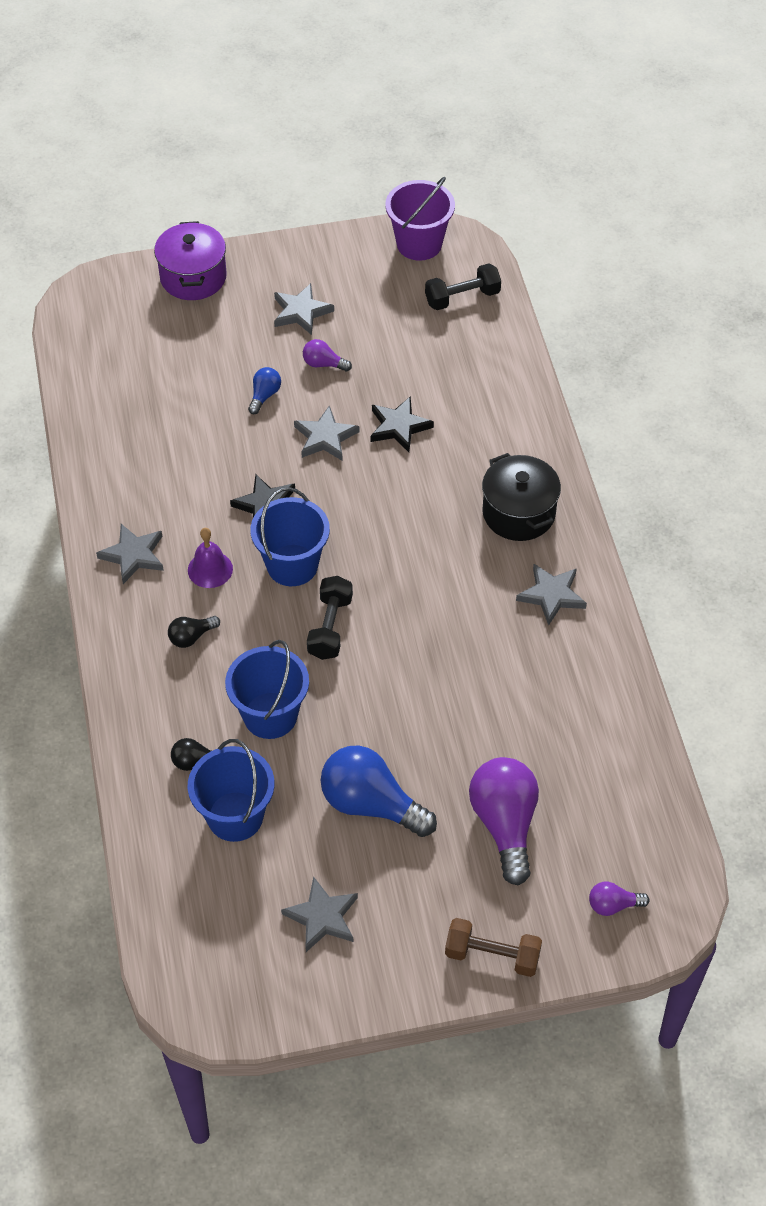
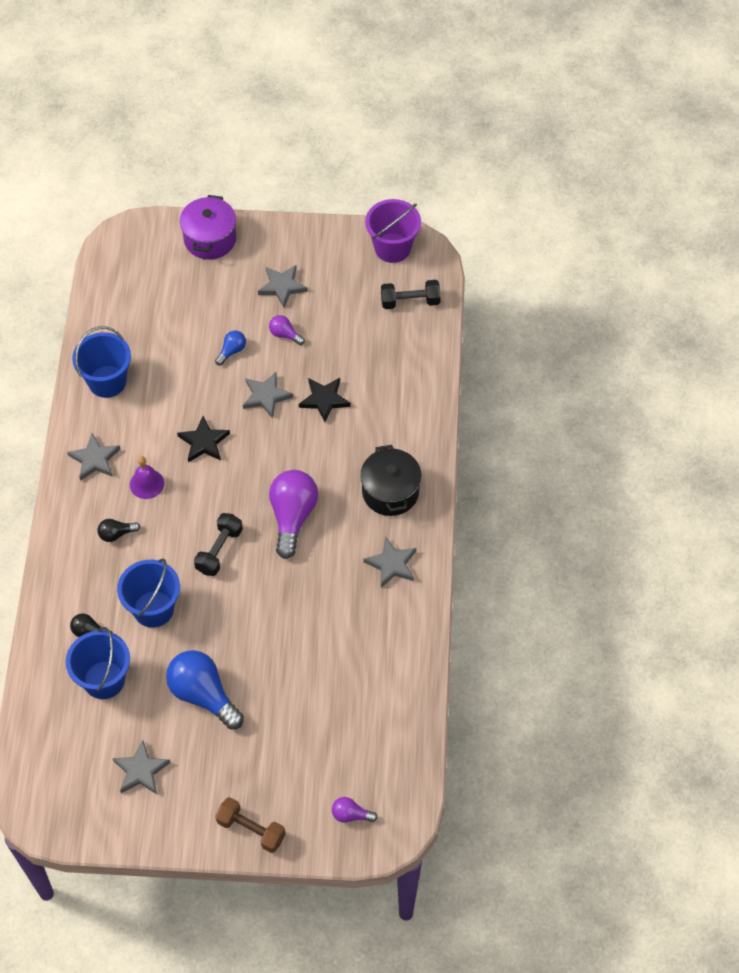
camera: 15 degrees right, 5 degrees up
blue bucket [250,487,330,586] -> blue bucket moved to [72,326,131,398]
purple light bulb [469,757,539,886] -> purple light bulb moved to [269,470,318,559]

